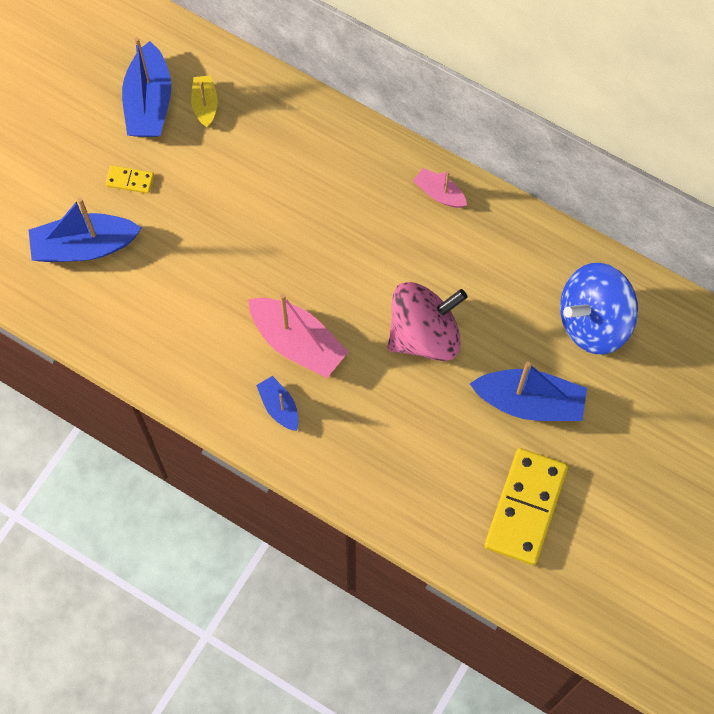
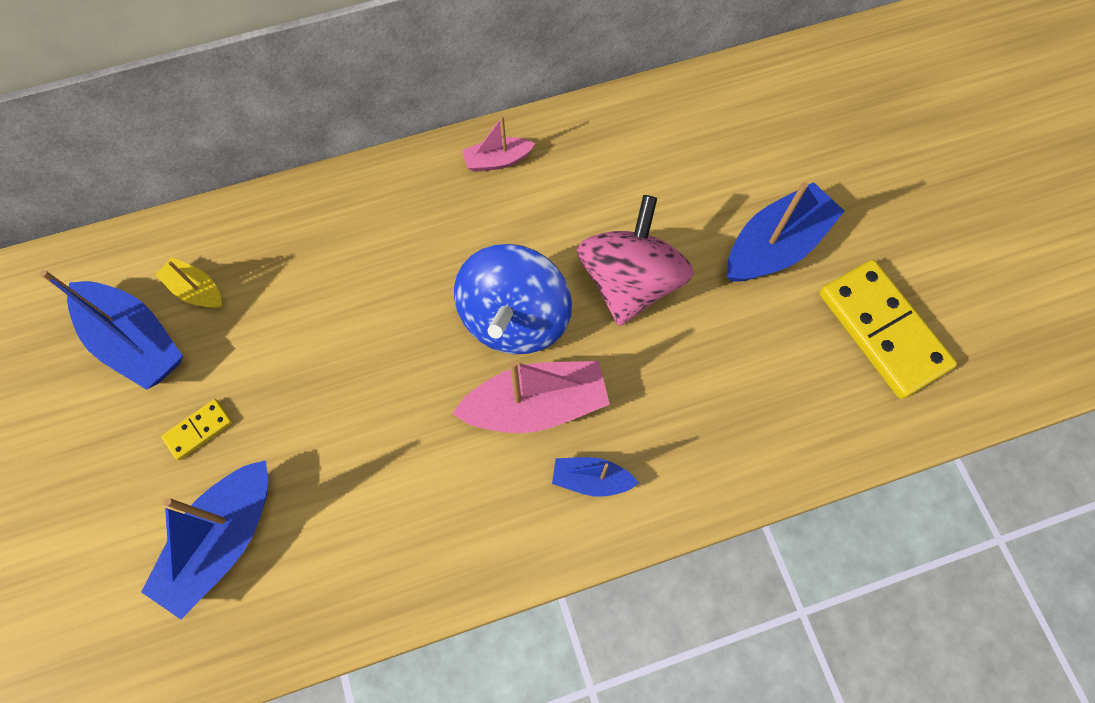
camera: 50 degrees left, 0 degrees up
blue spinning top [560,263,638,354] -> blue spinning top moved to [454,244,572,354]

